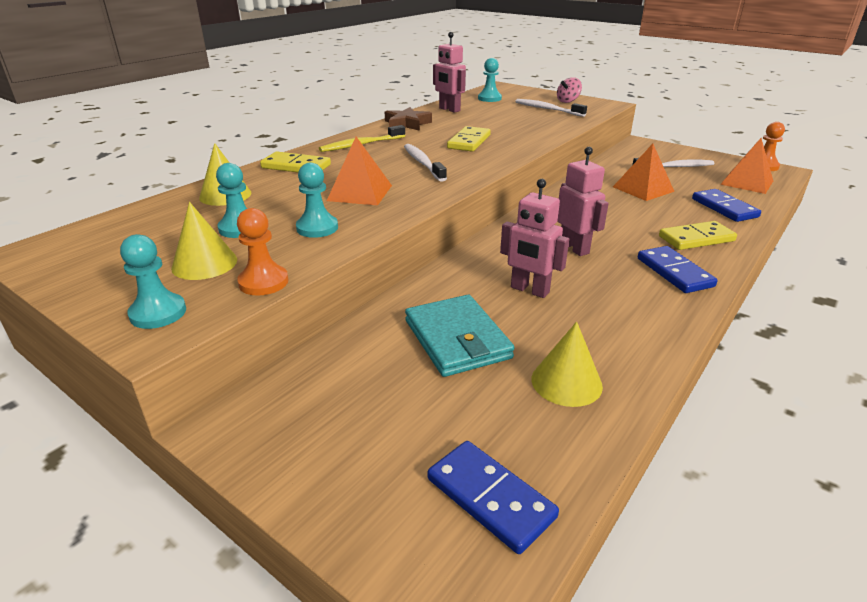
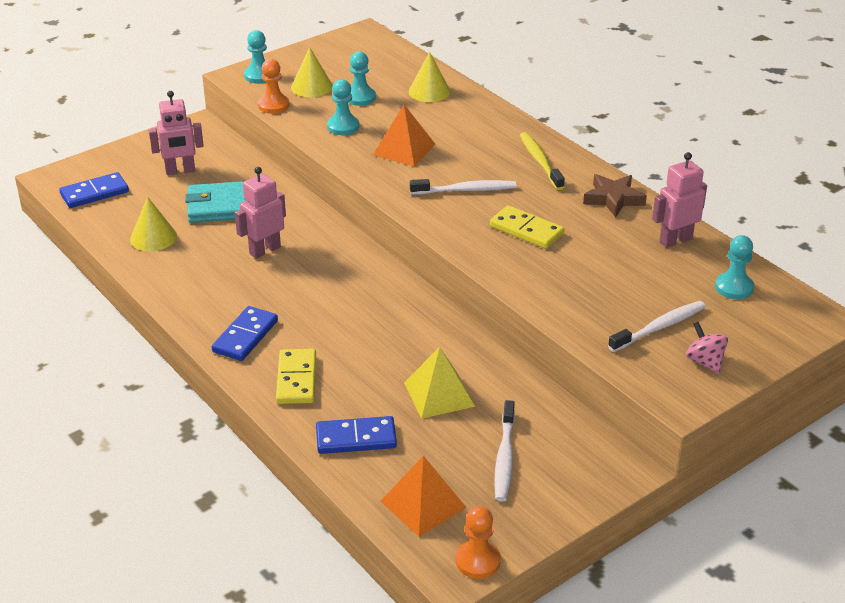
camera: 105 degrees right, 5 degrees up
yellow domino [260,152,331,172] -> none
pink robot [557,147,609,256] -> pink robot moved to [149,91,204,175]
orange pyramid [613,144,675,201] -> yellow pyramid [404,347,475,419]
blue domino [638,246,718,293] -> blue domino turned 60 degrees counterclockwise [212,306,278,361]

